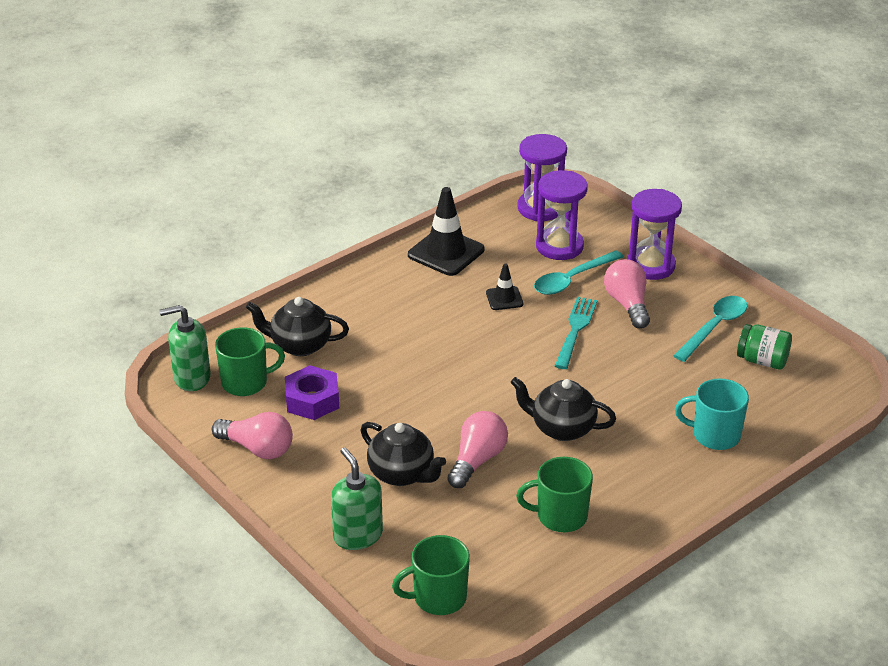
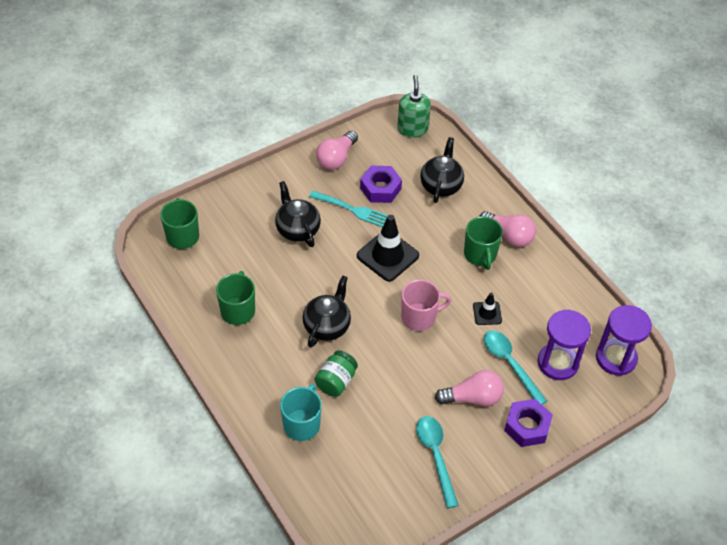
camera: 95 degrees right, 15 degrees up
green mug [215,327,285,396] -> green mug moved to [464,216,503,270]
green soap dispenser [331,447,383,550] -> none
black teapot [360,422,446,486] -> black teapot turned 105 degrees clockwise [275,181,321,247]
black traffic cone [408,187,484,276] -> black traffic cone moved to [357,215,419,281]
pink light bulb [447,411,508,488] -> pink light bulb moved to [479,211,536,247]
turquoise fork [555,297,597,369] -> turquoise fork moved to [309,191,388,227]
purple hourglass [627,189,682,280] -> purple nut [504,399,553,447]
turquoise spoon [673,296,747,362] -> turquoise spoon turned 150 degrees counterclockwise [416,416,459,508]
green jar [737,324,792,369] -> green jar moved to [315,350,358,397]
none -> pink mug [401,280,451,331]

